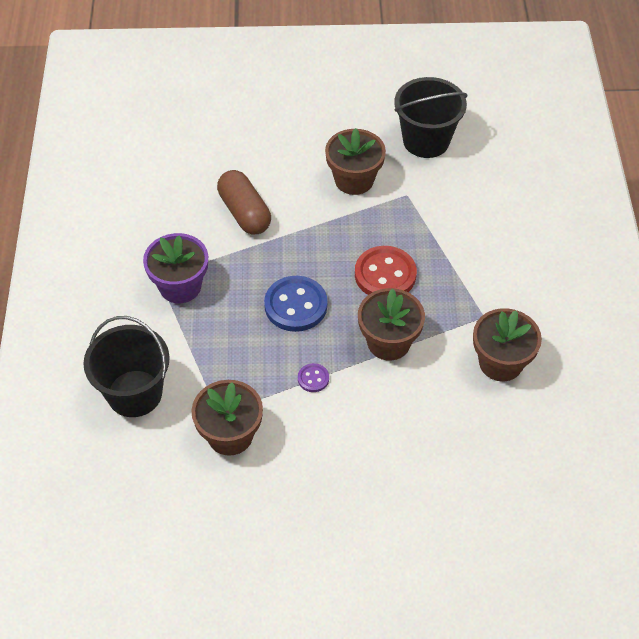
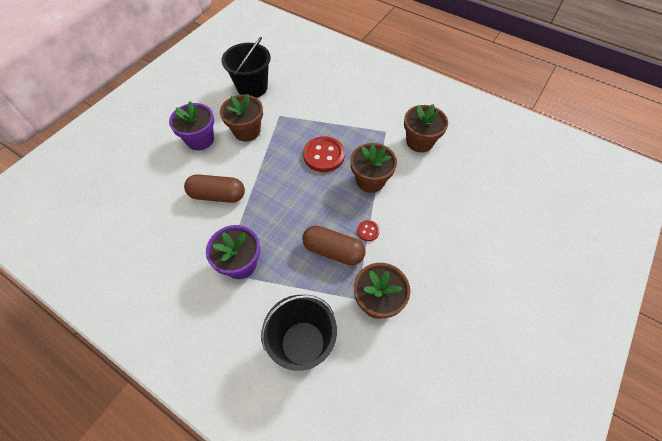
camera: 55 degrees left, 5 degrees up
blue button [264,276,327,332] -> none
purple button [298,363,329,392] -> red button [357,220,380,241]
none -> purple flower pot [169,101,214,150]
none -> brown capsule [303,226,366,265]

